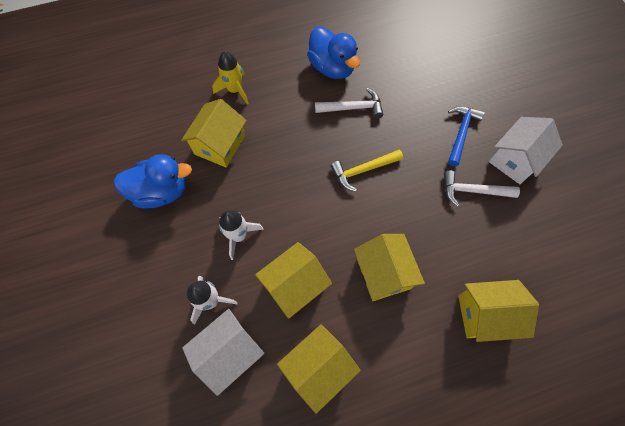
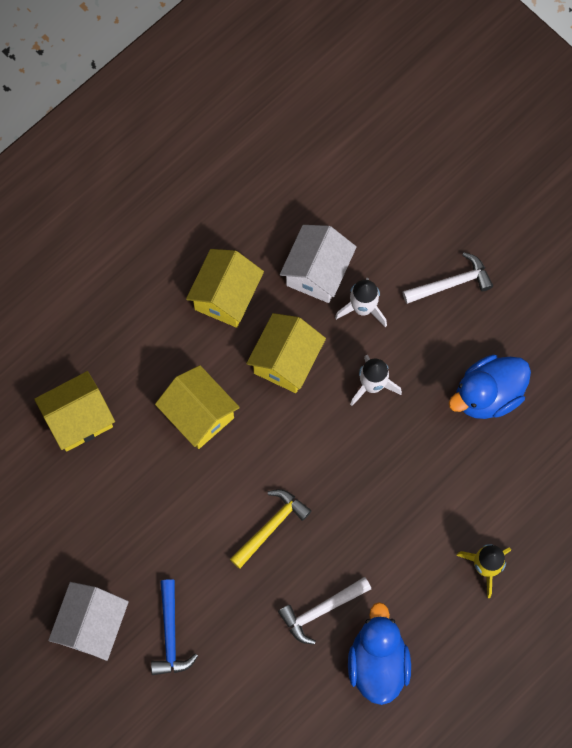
camera: 155 degrees right, 5 degrees up
yellow house [181,99,247,168] -> none
blue duck [307,26,360,79] -> blue duck turned 60 degrees clockwise [348,602,411,705]
white hammer [444,171,520,207] -> white hammer moved to [402,252,493,304]

